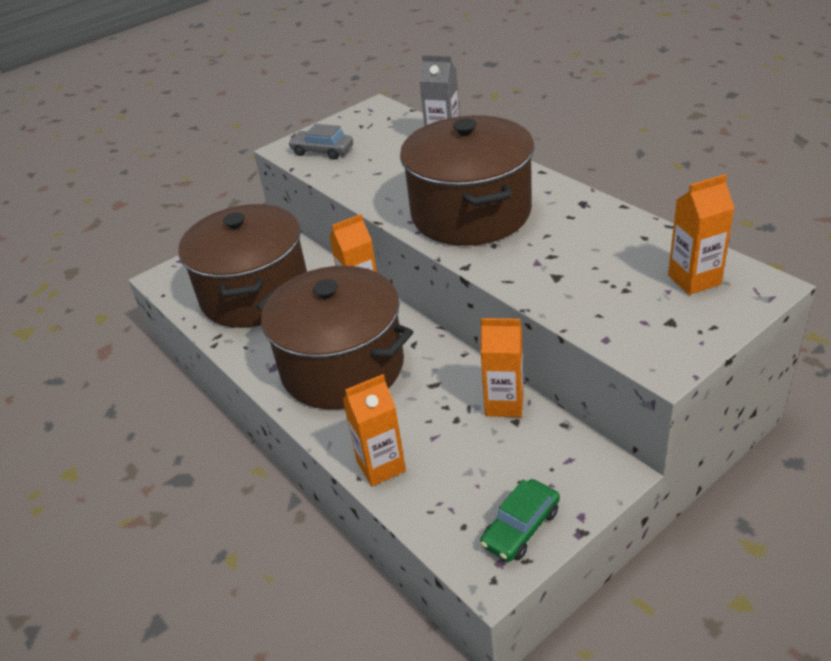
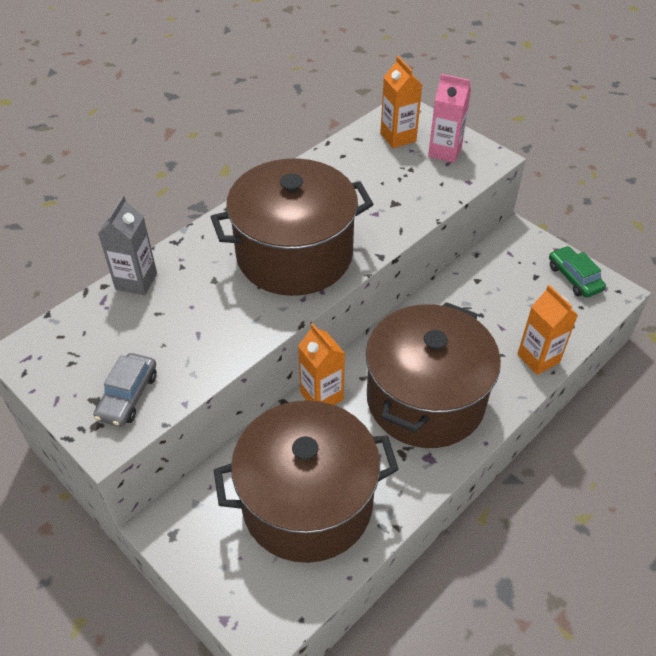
camera: 100 degrees left, 10 degrees up
orange carton [480,318,524,417] -> none
green car [480,479,560,562] -> green car turned 150 degrees counterclockwise [549,246,606,298]
none -> pink carton [428,74,471,163]

